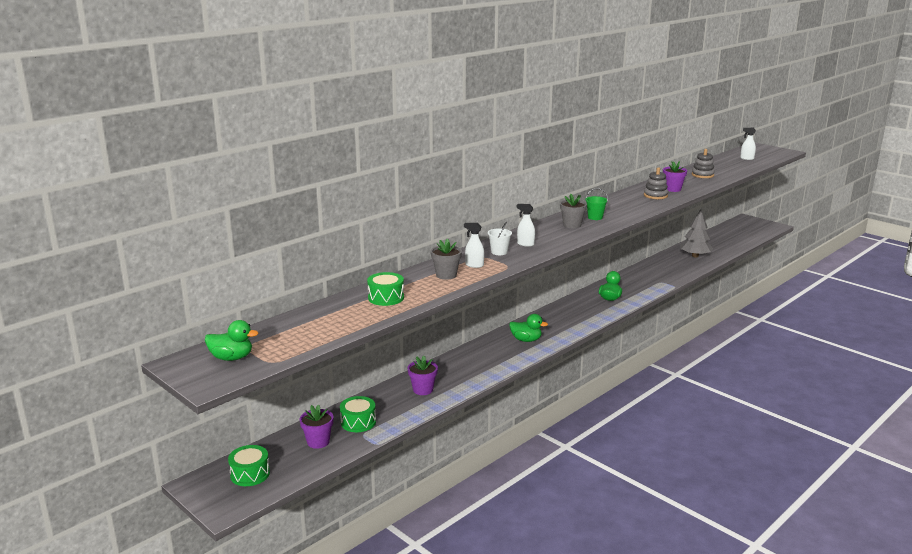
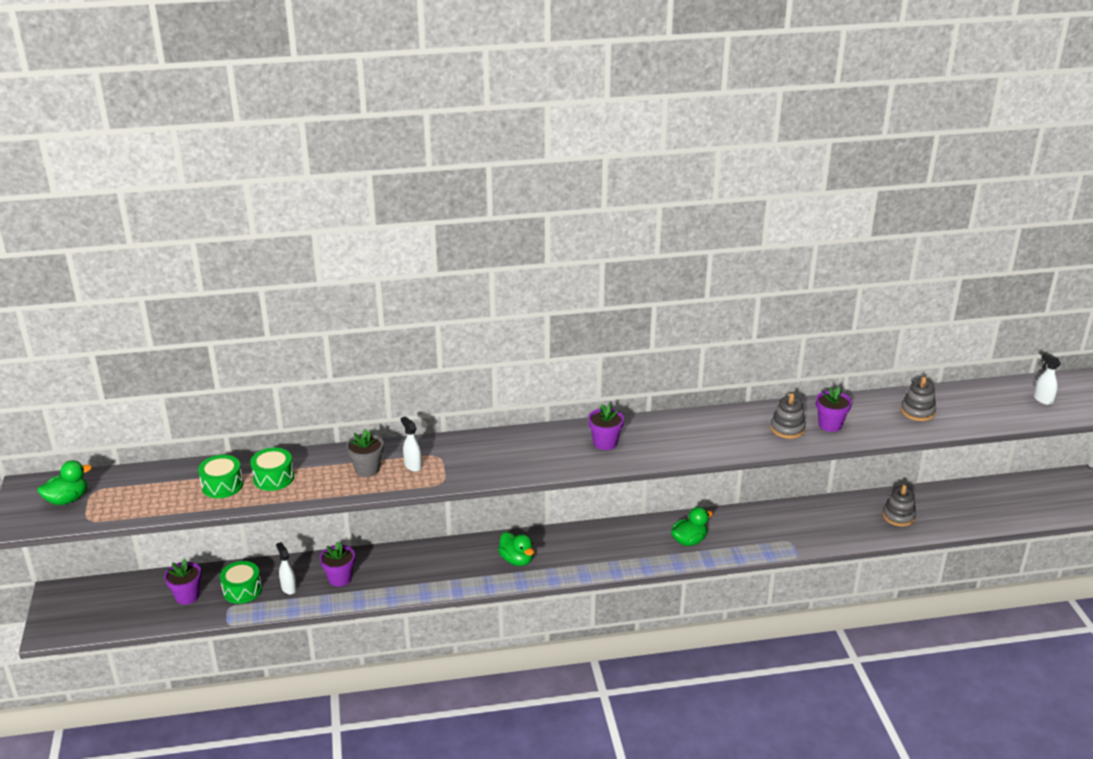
camera: 35 degrees right, 10 degrees up
green duck [205,320,259,361] -> green duck turned 75 degrees counterclockwise [38,460,92,505]
green drum [228,445,270,486] -> green drum moved to [198,455,243,498]
white bucket [488,222,512,255] -> none
white spray bottle [517,204,535,247] -> white spray bottle moved to [276,542,297,595]
grey flower pot [560,194,587,228] -> purple flower pot [588,404,624,450]
green bucket [585,188,608,220] -> none
grey tree [680,209,713,257] -> grey stacking toy [882,485,916,526]

